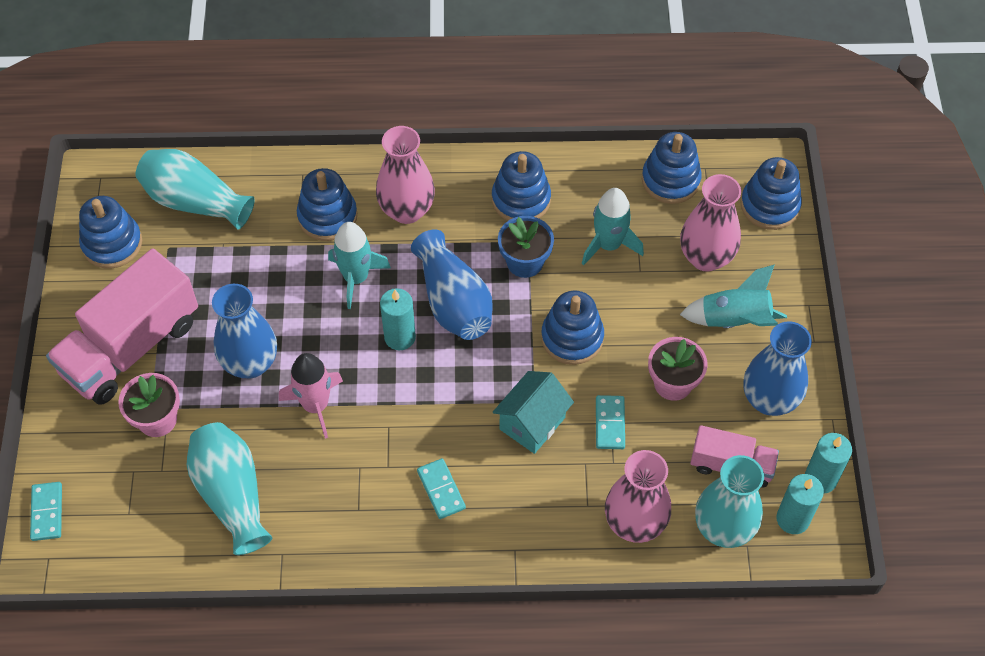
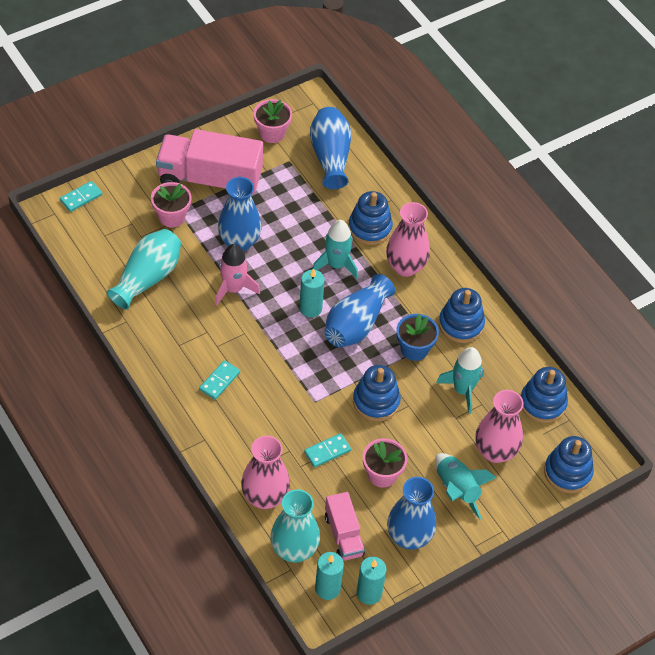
camera: 55 degrees right, 5 degrees down
blue stacking toy [79,196,142,269] -> pink flower pot [253,99,292,143]
turquoise vase [136,149,255,230] -> blue vase [310,107,351,189]
turquoise house [493,371,574,454] -> none

